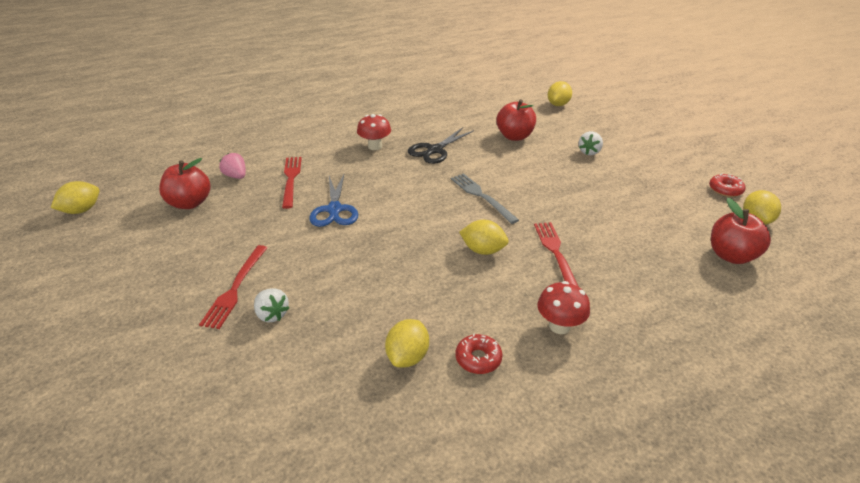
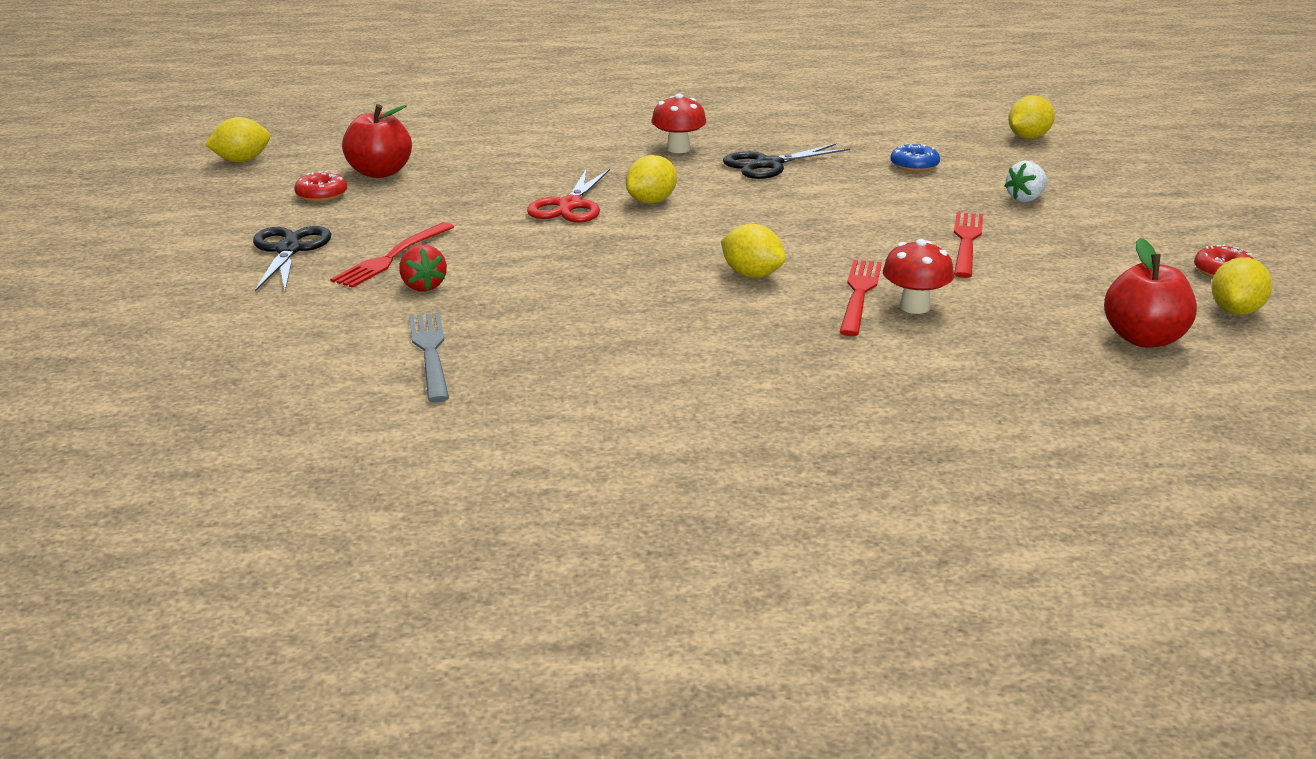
camera: 20 degrees right, 10 degrees down
pink strawberry [219,153,246,179] -> none
white strawberry [254,288,289,322] -> red strawberry [399,244,447,291]
red fork [282,157,302,209] -> red fork moved to [954,212,983,278]
blue scissors [309,174,358,227] -> red scissors [527,169,610,223]
yellow lemon [385,319,429,367] -> yellow lemon moved to [626,155,677,204]
grey fork [451,173,519,224] -> grey fork moved to [409,313,449,403]
red donut [456,334,502,374] -> red donut moved to [294,171,347,202]
red apple [496,99,536,141] -> blue donut [890,143,940,172]
red mushroom [537,281,590,334] -> red mushroom moved to [883,239,954,314]
none -> black scissors [253,226,331,291]

